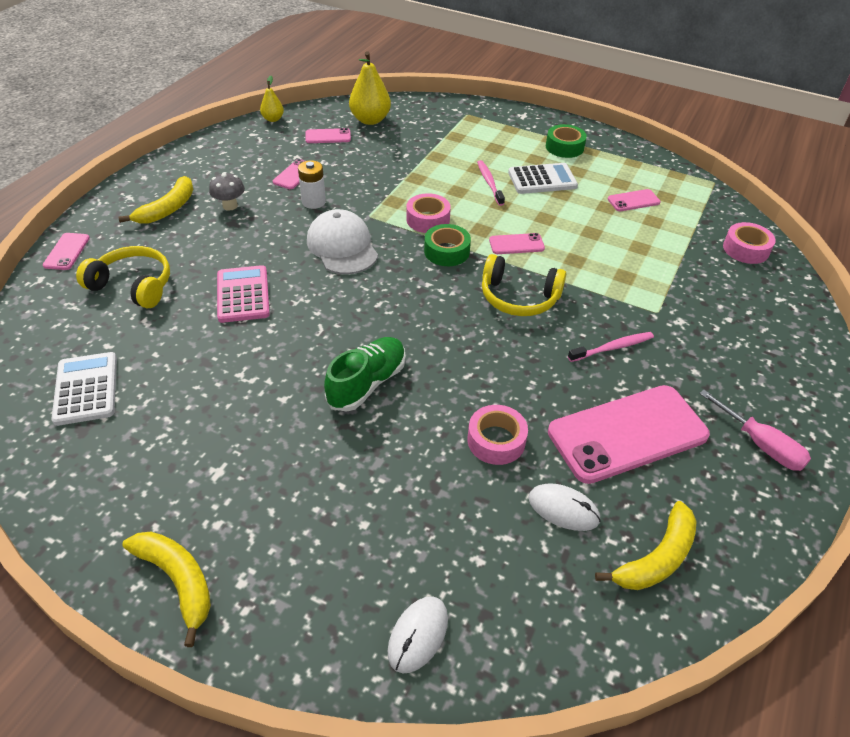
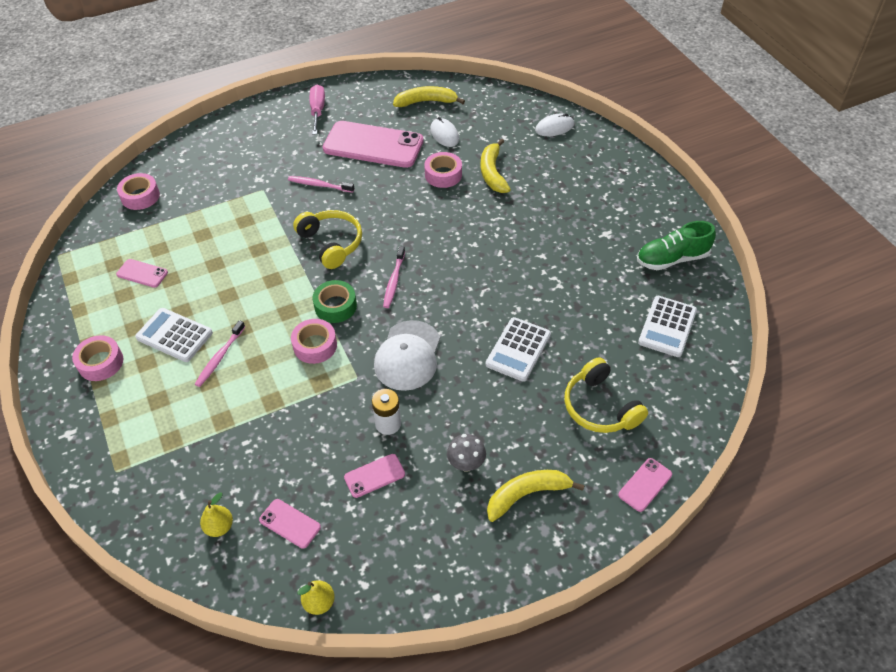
camera: 140 degrees left, 5 degrees up
yellow banana [122,532,211,647] -> yellow banana moved to [481,139,511,193]
pink calculator [217,265,270,323] -> white calculator [486,317,551,382]
green shoe [324,337,406,411] -> green shoe moved to [637,221,716,270]
yellow pear [349,51,391,125] -> yellow pear [200,492,233,537], size x0.56
pink phone [489,233,545,254] -> none
green tape [546,124,587,158] -> pink tape [72,335,123,381]
none -> pink toothbrush [383,246,405,308]

